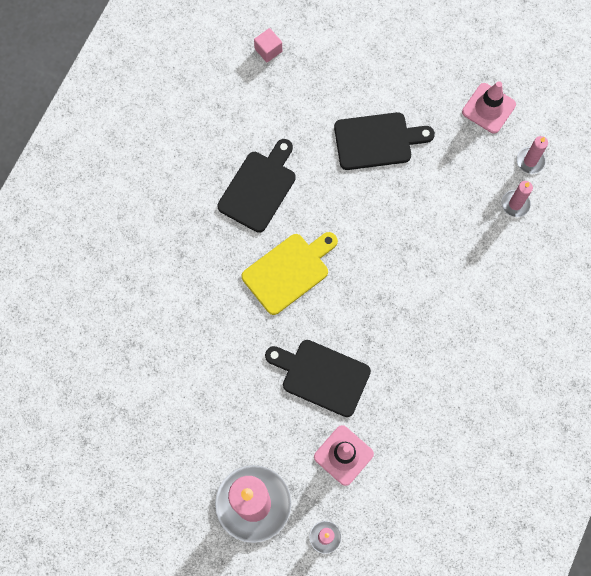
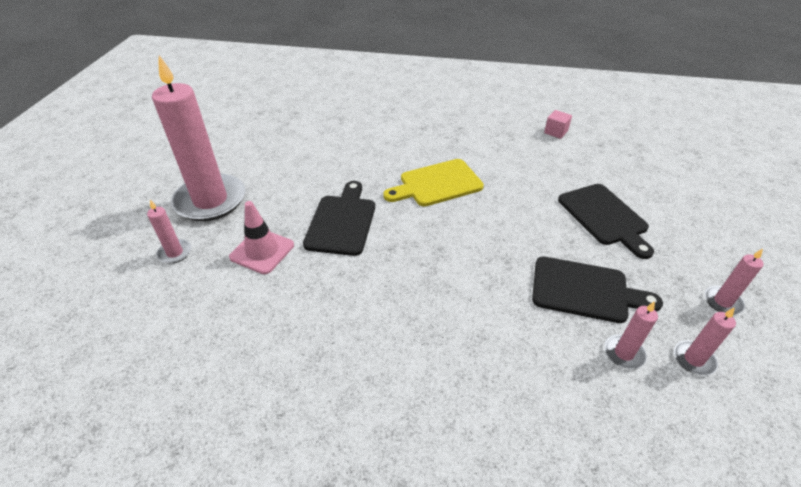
camera: 75 degrees right, 30 degrees down
black cutting board [217,139,296,233] -> black cutting board moved to [532,257,663,323]
yellow cutting board [242,232,338,315] -> yellow cutting board turned 120 degrees clockwise [383,159,484,207]
pink cube [254,28,282,62] -> pink cube moved to [544,110,572,139]
pink traffic cone [462,81,516,134] -> pink candle [705,248,764,314]

